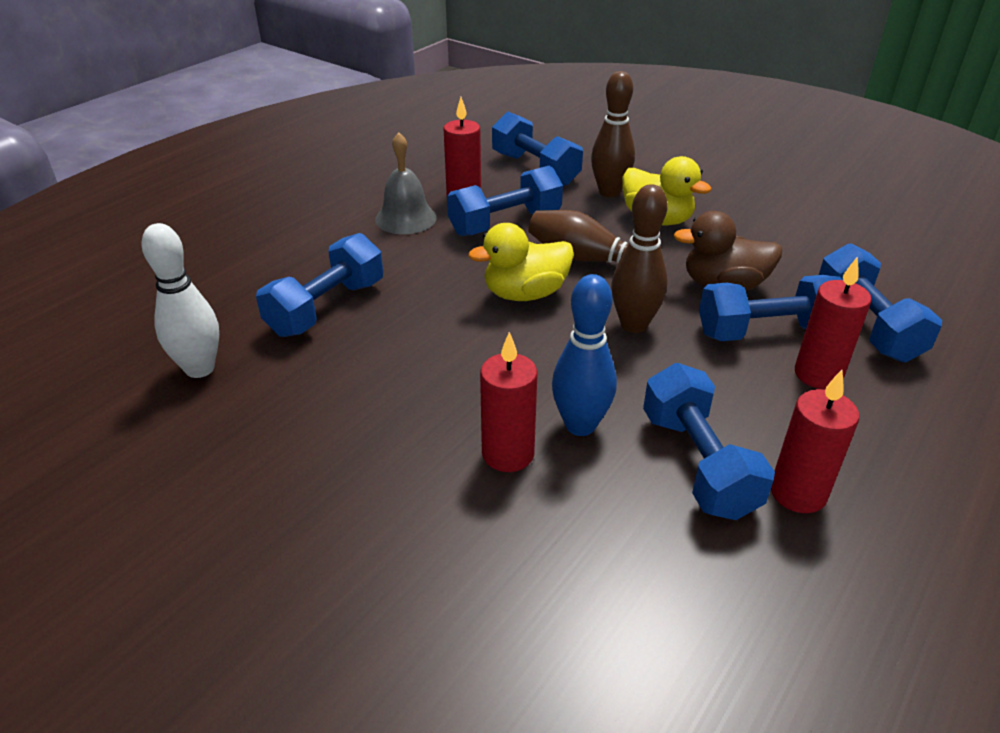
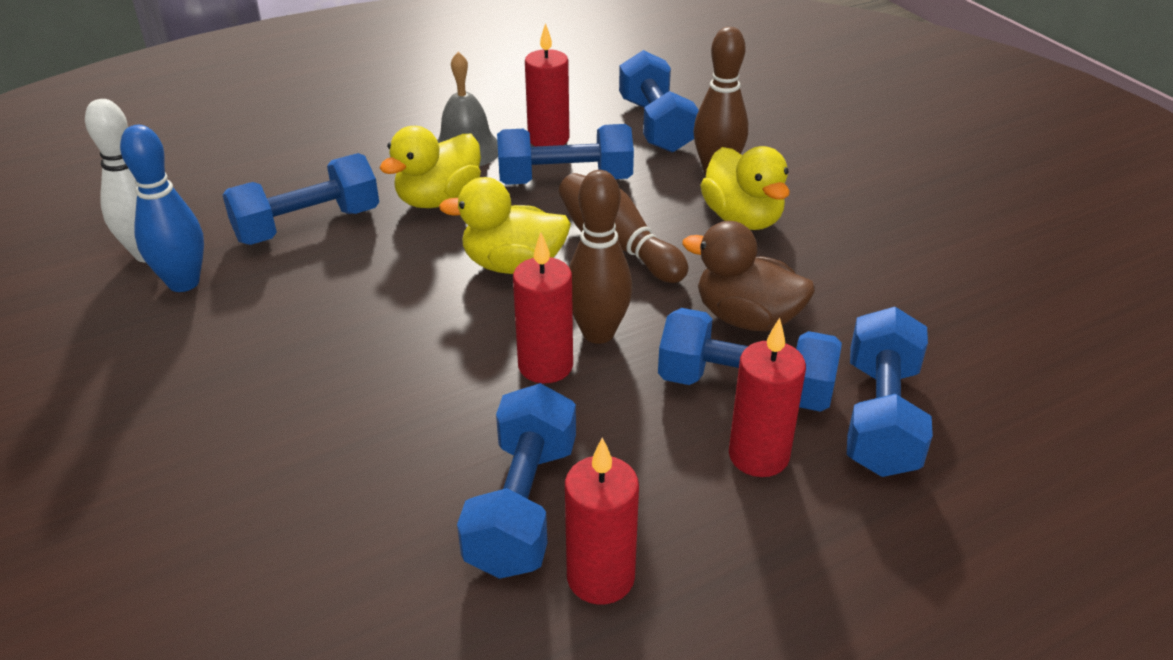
camera: 25 degrees right, 0 degrees up
red candle [480,332,538,472] -> red candle moved to [513,233,573,383]
blue bowling pin [552,274,617,436] -> blue bowling pin moved to [120,125,204,292]
none -> yellow duck [380,126,481,208]

